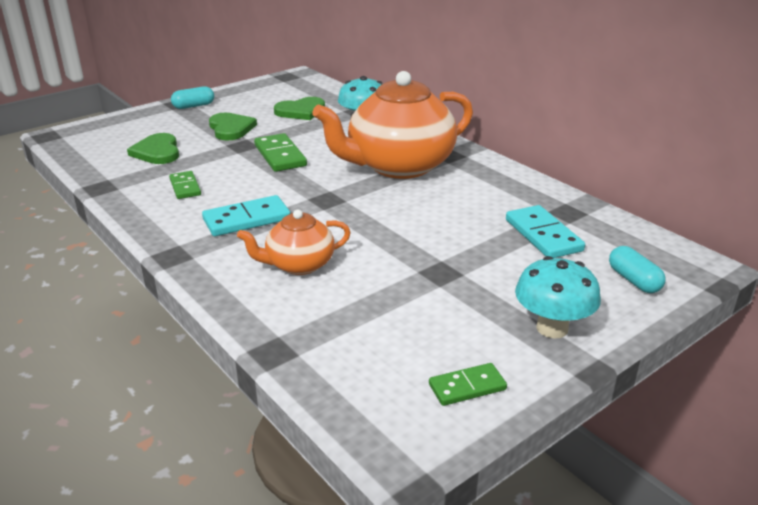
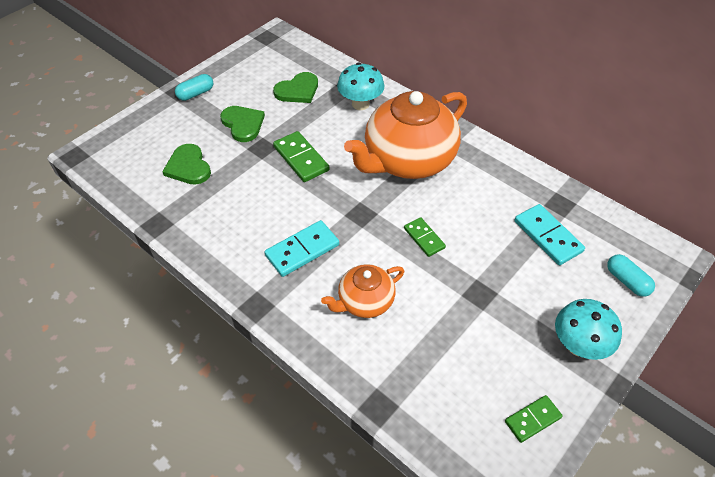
camera: 10 degrees left, 20 degrees up
green domino [169,171,201,199] -> green domino moved to [404,217,446,257]

